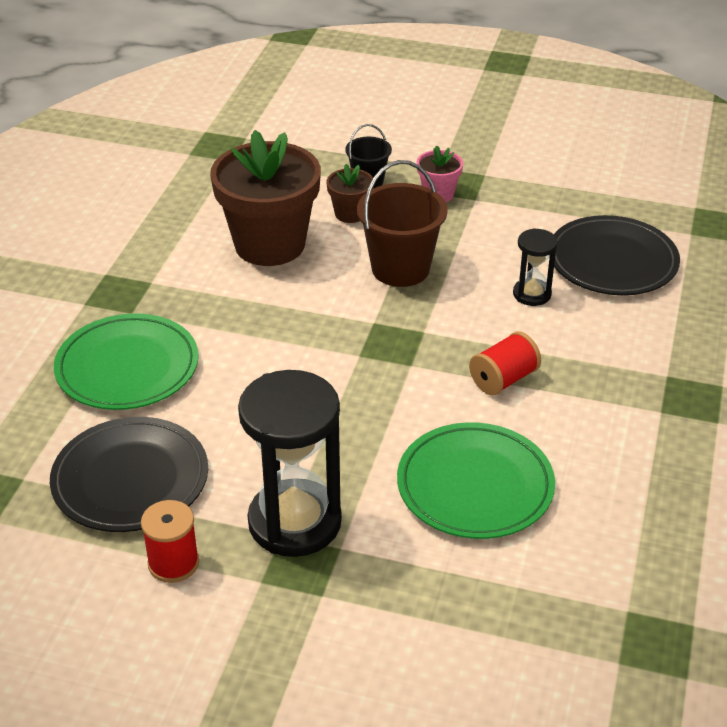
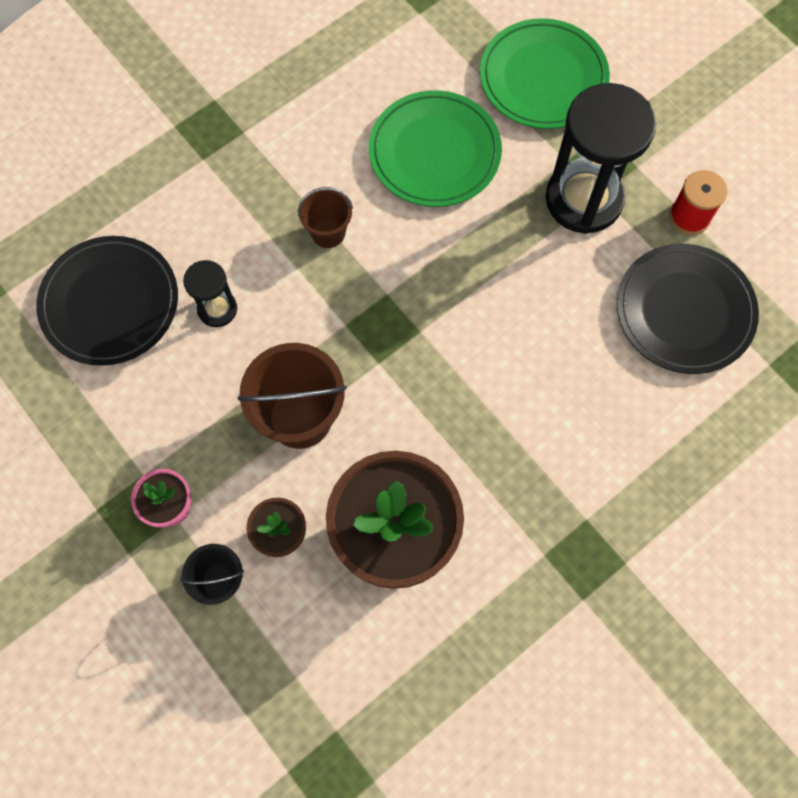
camera: 145 degrees left, 30 degrees up
green plate [54,313,199,410] -> green plate moved to [480,18,610,129]
red spool [469,331,541,396] -> brown bucket [298,187,353,248]

